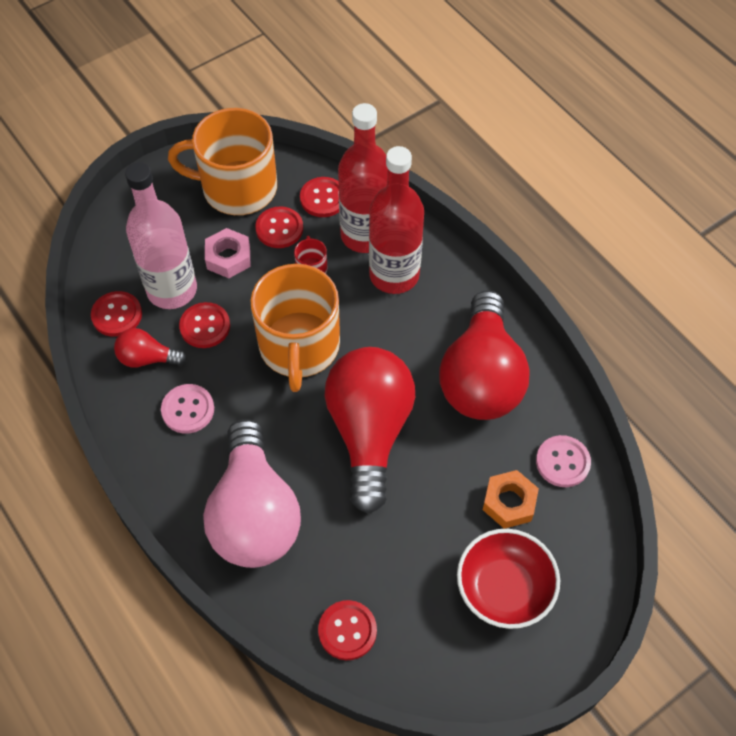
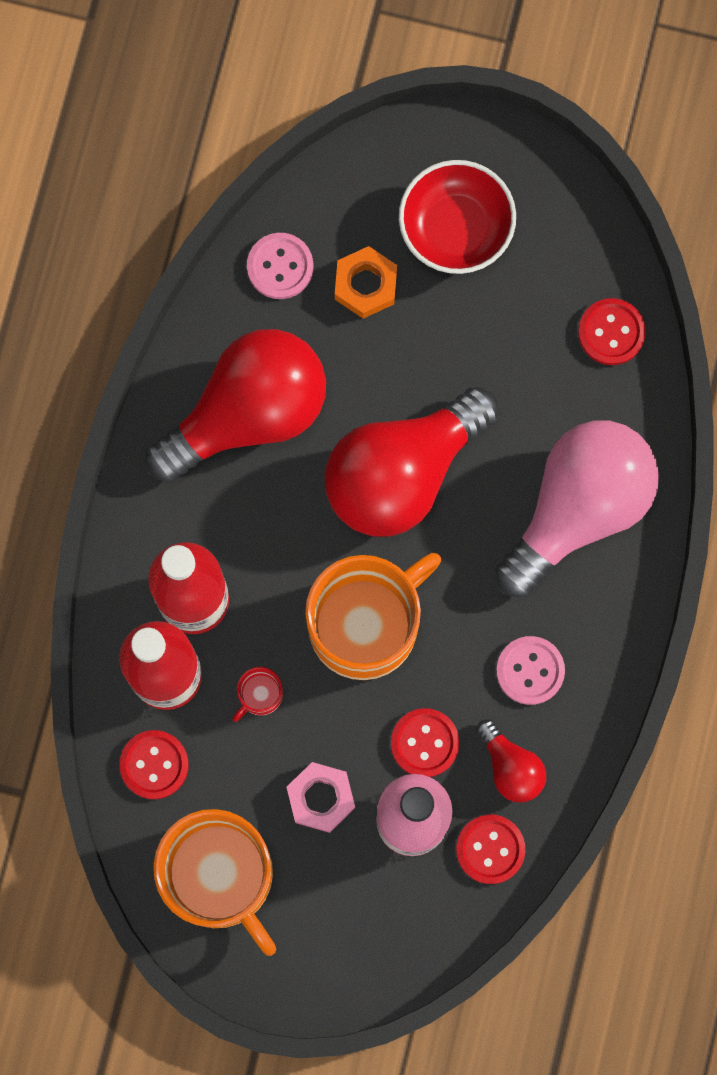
camera: 130 degrees left, 20 degrees up
red button [255,206,303,248] -> none

